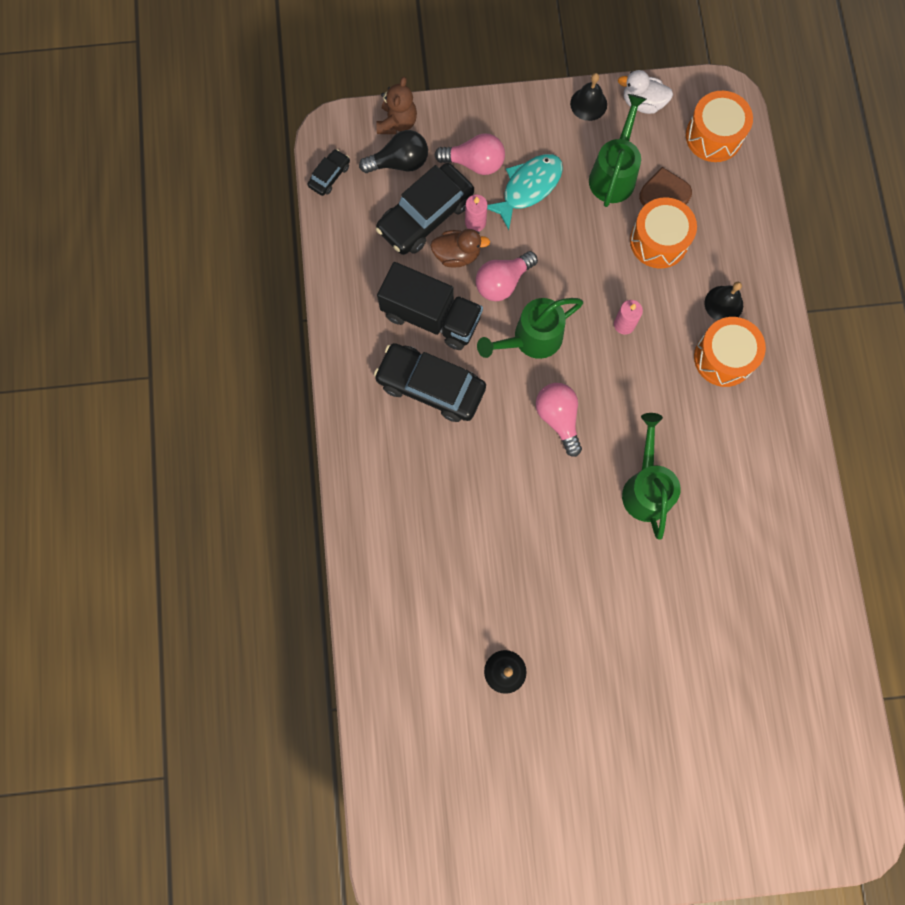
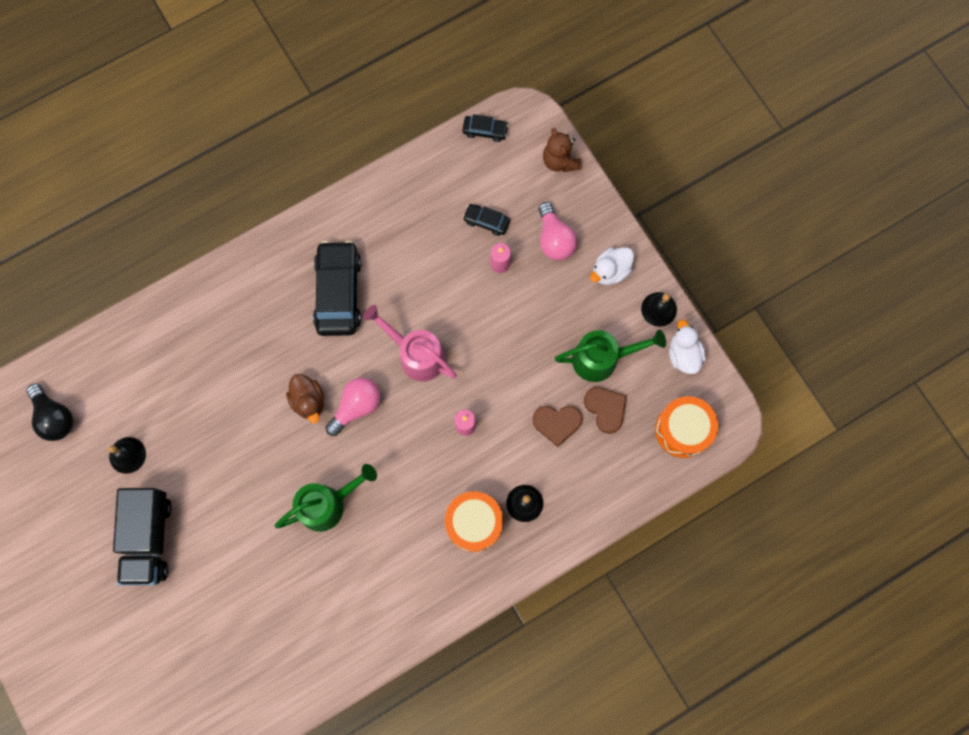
camera: 65 degrees right, 0 degrees up
black light bulb [359,130,428,173] -> black light bulb moved to [27,384,73,441]
brown teddy bear [376,77,417,134] -> brown teddy bear turned 75 degrees clockwise [543,128,582,172]
black car [376,163,474,255] -> black car [463,204,510,236], size x0.48
black truck [377,262,483,350] -> black truck moved to [113,488,172,585]
brown duck [430,229,490,268] -> brown duck moved to [286,374,324,423]
pink light bulb [476,251,538,301] -> none
green watering can [477,298,583,359] -> pink watering can [363,305,457,382]
turquoise fish [487,154,563,230] -> none
orange drum [630,197,697,268] -> brown heart [532,406,583,447]
none -> white duck [590,247,634,285]

